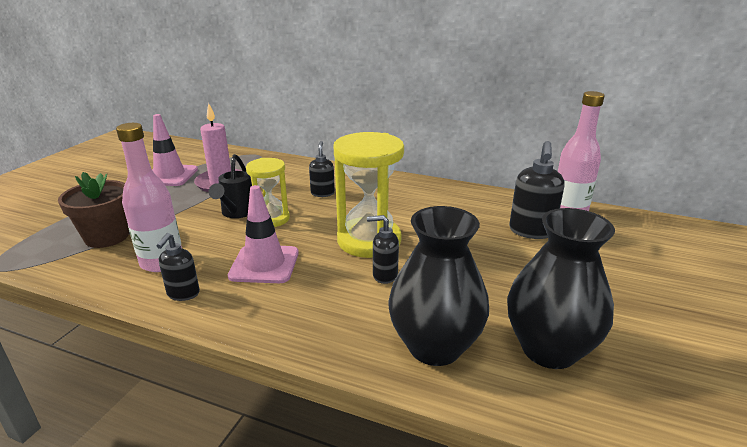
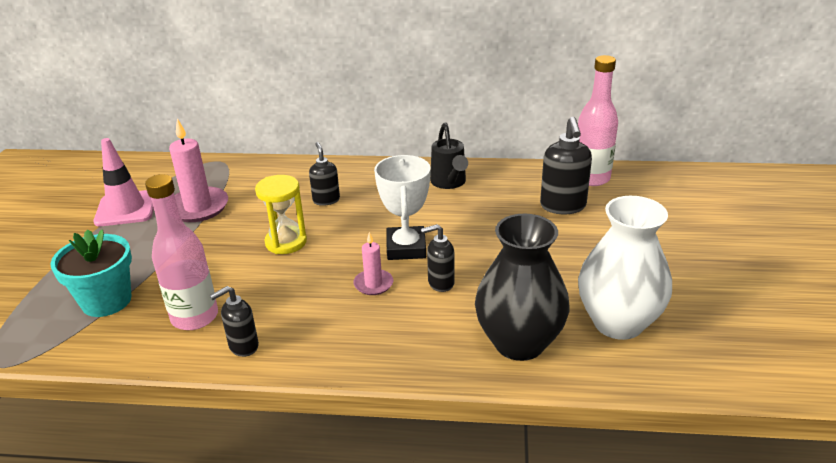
camera: 15 degrees left, 5 degrees up
brown flower pot [58,172,129,248] -> turquoise flower pot [50,229,132,317]
black soap dispenser [156,233,200,301] -> black soap dispenser turned 60 degrees clockwise [210,286,259,357]
black watering can [209,154,252,218] -> black watering can moved to [430,123,468,189]
pink traffic cone [228,185,299,283] -> none
yellow hourglass [333,132,404,258] -> white trophy [374,155,431,260]
black vase [507,208,615,369] -> white vase [578,196,672,340]
none -> pink candle [353,232,393,295]

